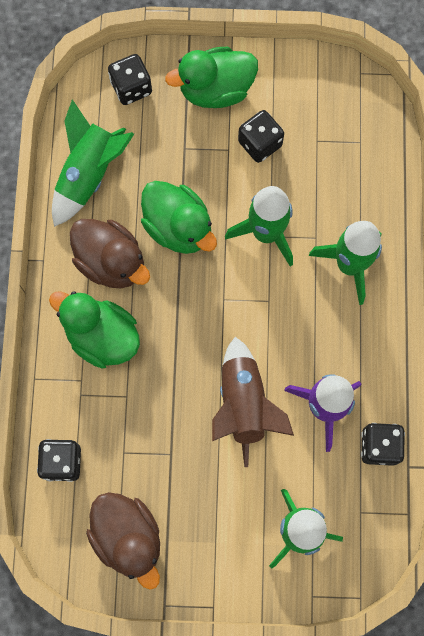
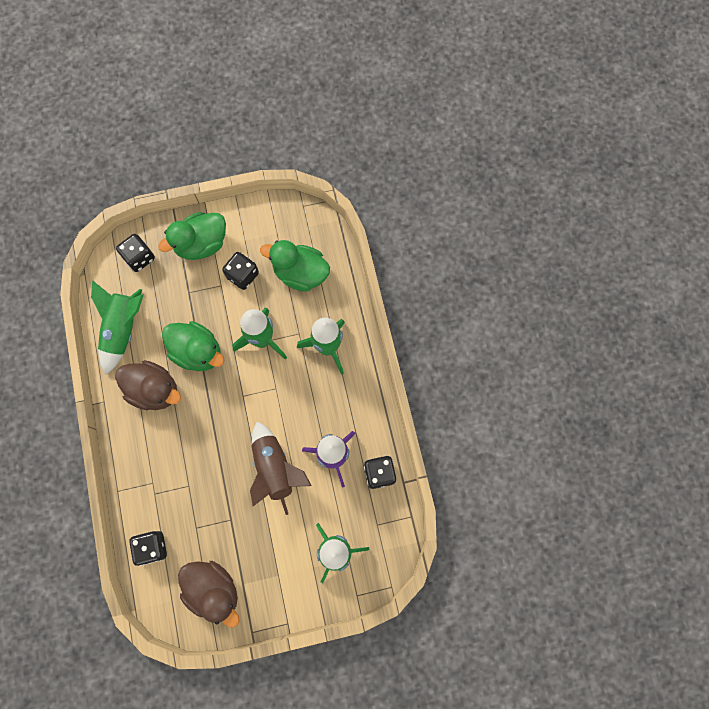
camera: 15 degrees left, 0 degrees up
green duck [49,291,140,369] -> green duck moved to [260,240,330,292]

